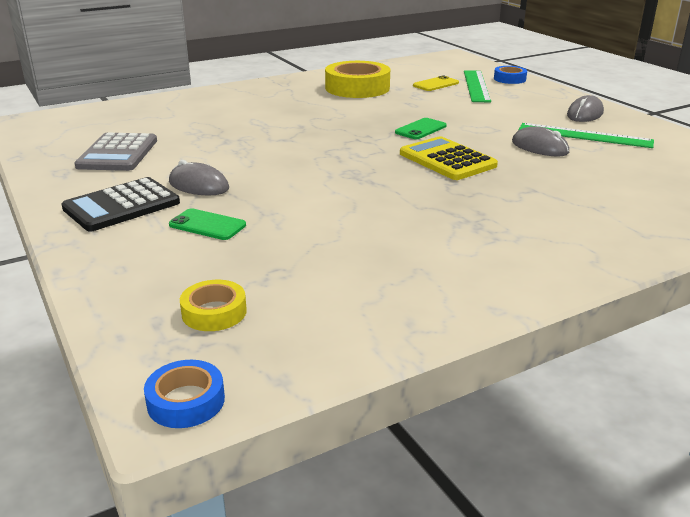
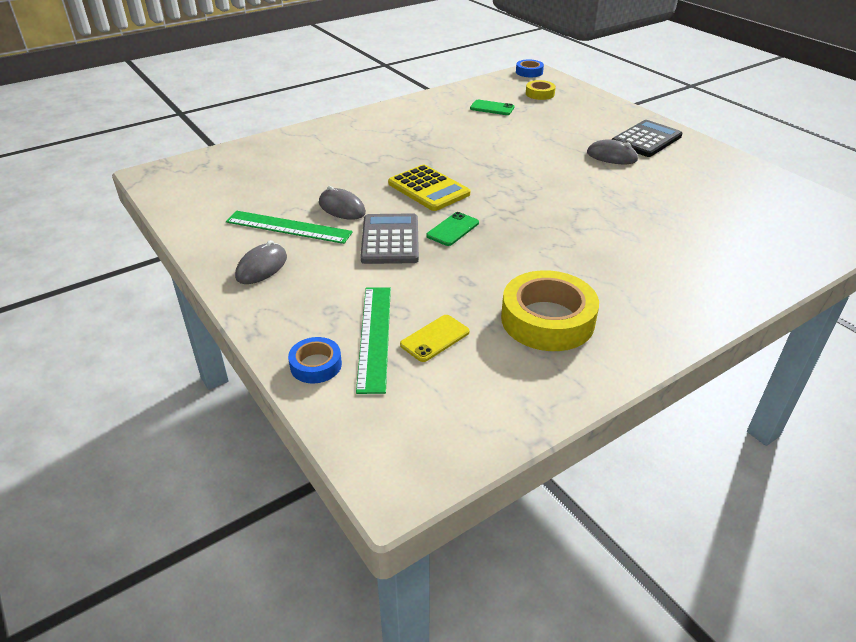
camera: 175 degrees right, 10 degrees up
grey calculator [74,133,157,171] -> grey calculator moved to [360,213,419,264]
green phone [169,208,246,240] -> green phone moved to [470,100,514,115]

